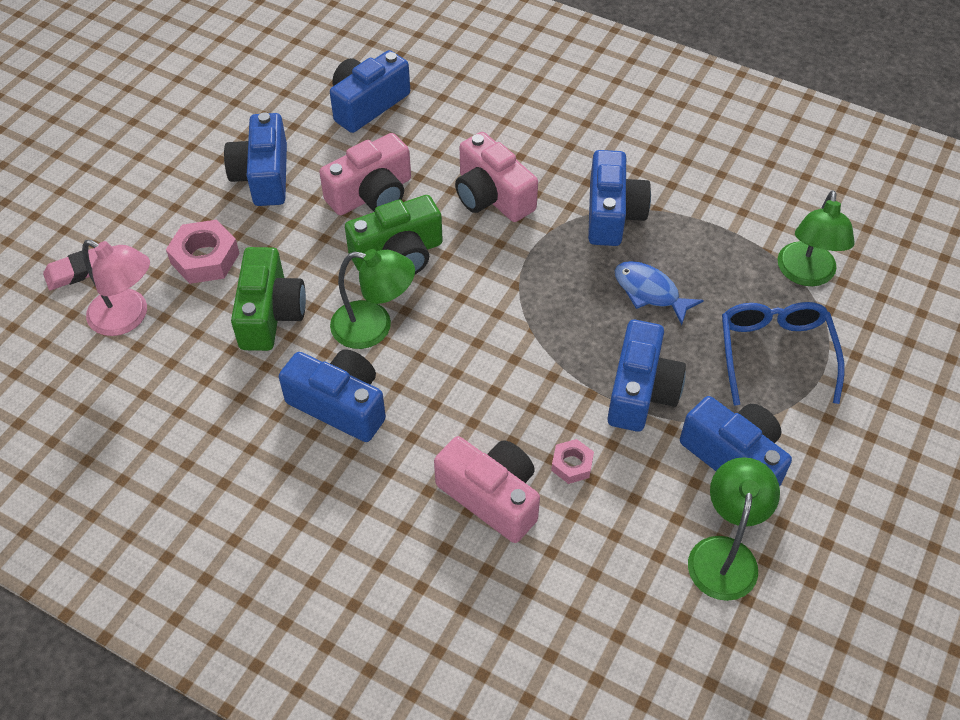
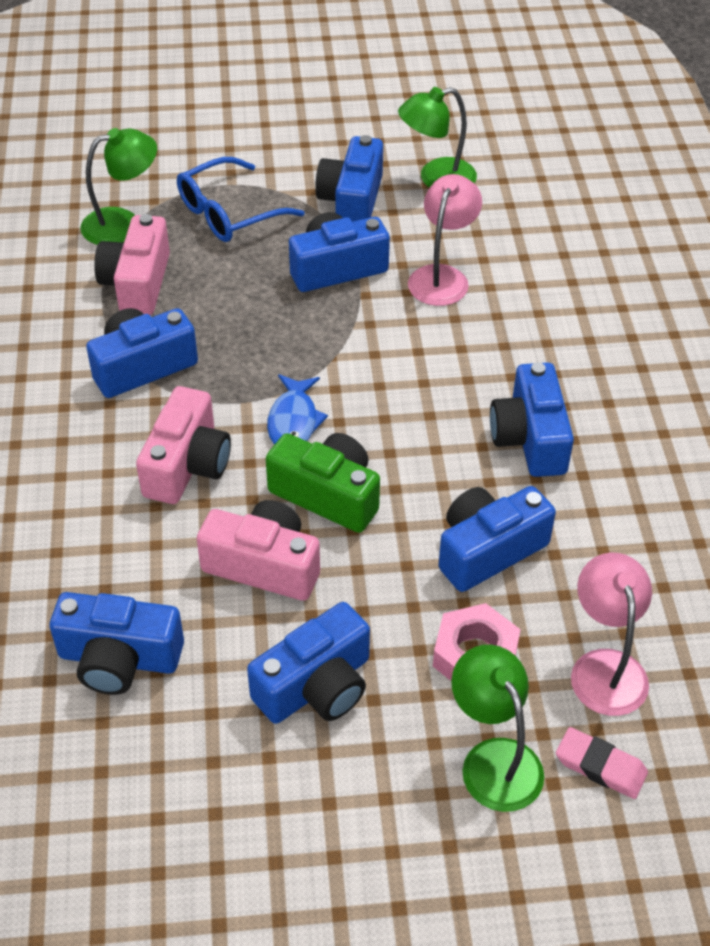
camera: 125 degrees left, 5 degrees down
green camera [231,247,306,351] -> blue camera [438,486,556,592]
green lamp [330,249,415,349] -> green lamp moved to [451,645,544,812]
pink camera [434,436,540,543] -> pink camera moved to [94,214,170,315]
pink nut [551,439,594,484] -> pink lamp [408,174,482,306]
blue fish [615,261,704,325] -> blue fish moved to [267,374,328,445]

